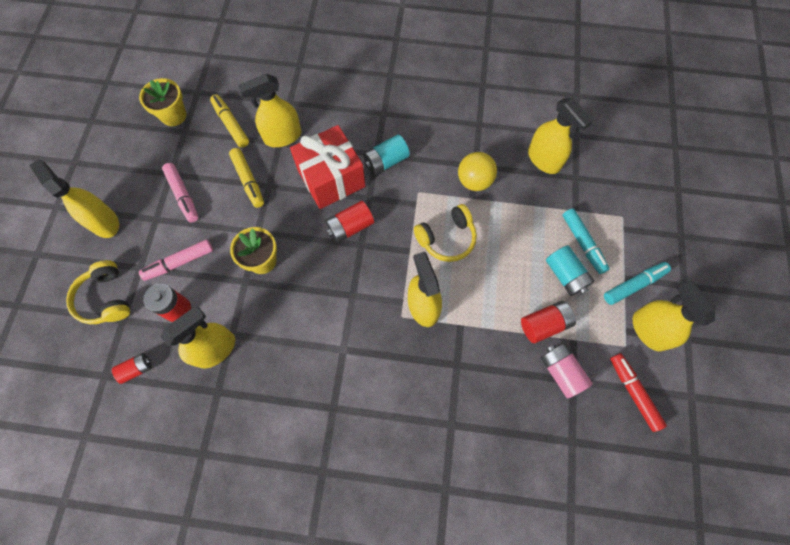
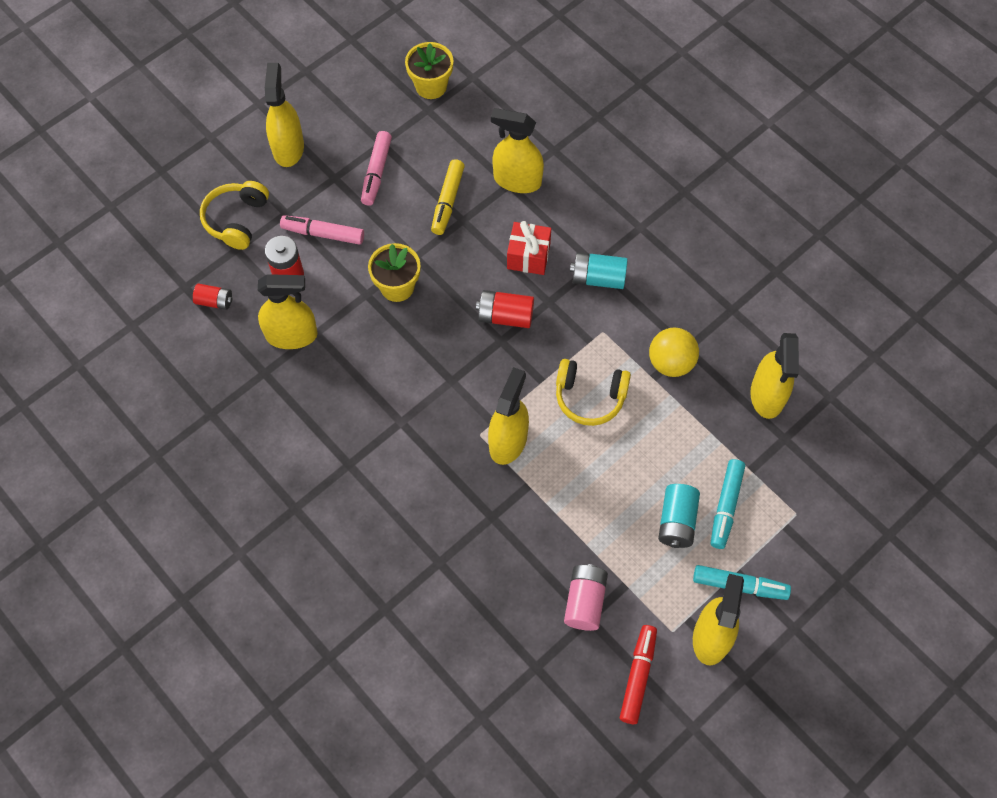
camera: 40 degrees right, 5 degrees down
yellow marker [210,94,249,148] -> none
red gift [290,125,365,209] -> red gift [507,221,551,275], size x0.59
red battery [521,301,576,343] -> none

